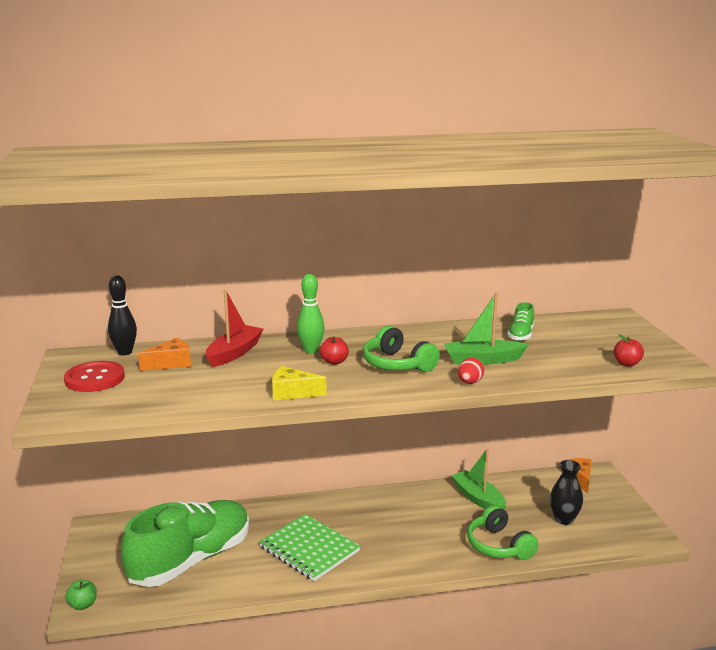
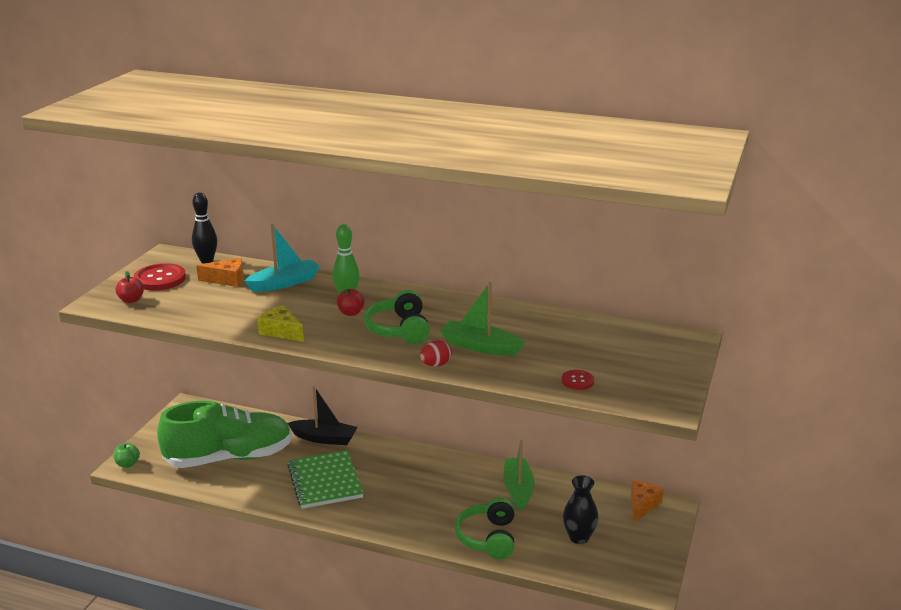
camera: 30 degrees right, 5 degrees up
red boat [205,290,264,367] -> turquoise boat [244,224,320,292]
green shoe [507,302,534,341] -> none
red apple [614,334,644,367] -> red apple moved to [115,271,144,303]
none -> black boat [287,386,358,445]
none -> red button [562,370,594,390]

